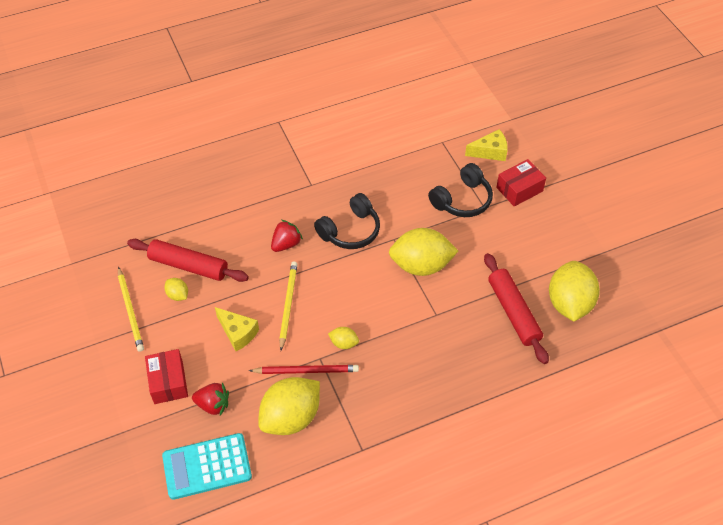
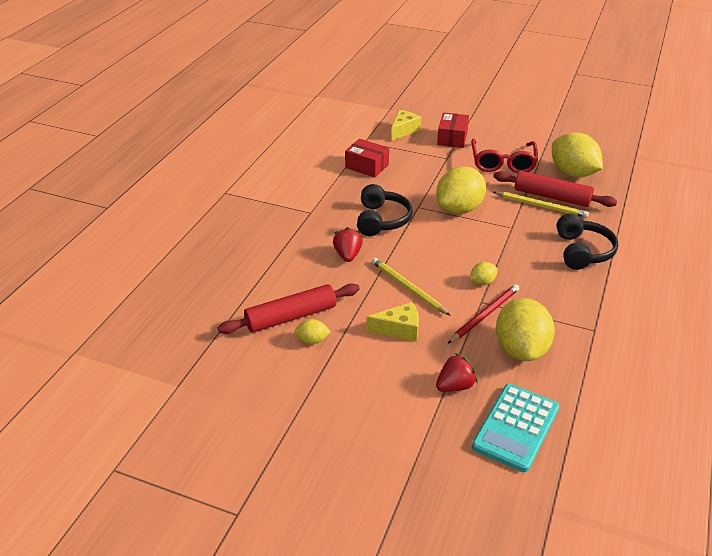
camera: 45 degrees left, 15 degrees down
yellow pencil [118,267,144,352] -> yellow pencil moved to [493,191,589,218]
red box [145,349,188,404] -> red box moved to [345,139,389,177]
black headphones [428,163,493,217] -> black headphones moved to [557,213,618,270]
none -> red glasses [471,139,538,173]

